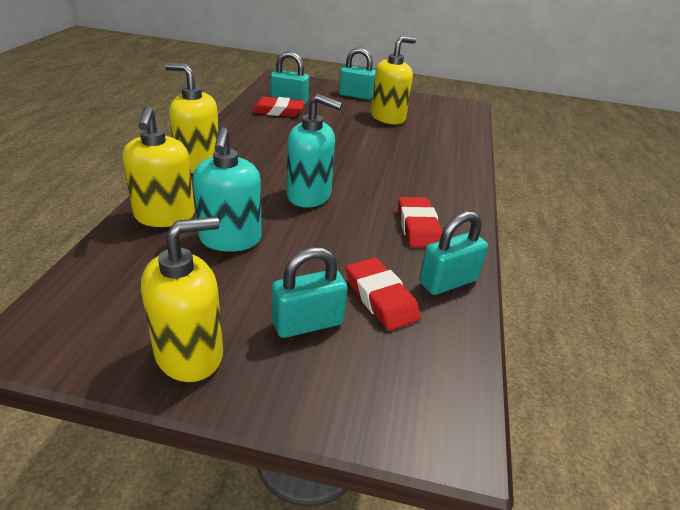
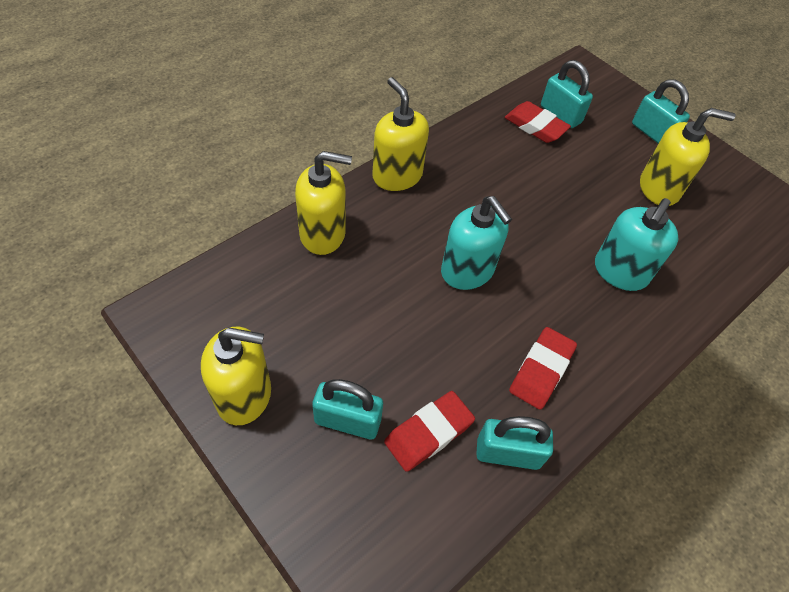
camera: 35 degrees right, 20 degrees up
yellow soap dispenser [122,106,195,227] -> yellow soap dispenser turned 120 degrees counterclockwise [295,151,352,255]
turquoise soap dispenser [193,127,262,252] -> turquoise soap dispenser moved to [595,198,678,291]
red eraser [346,258,421,331] -> red eraser turned 45 degrees clockwise [384,391,475,472]

